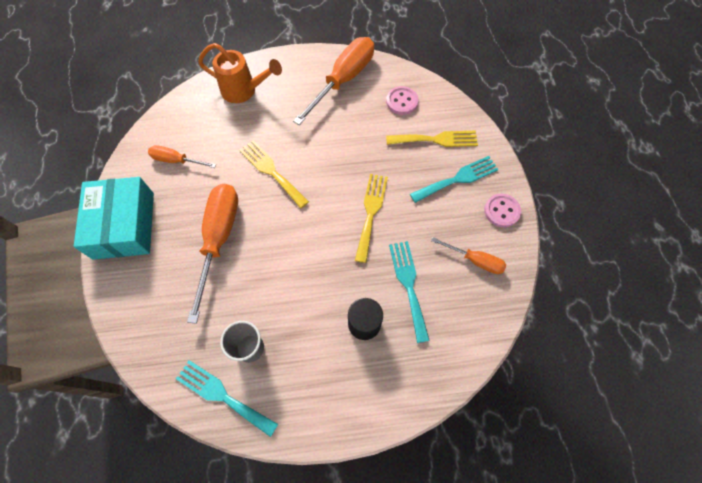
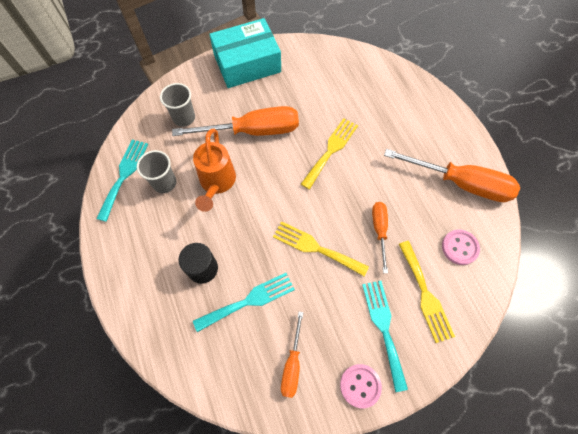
camera: 75 degrees right, 0 degrees up
orange screwdriver [148,145,216,168] -> orange screwdriver moved to [372,202,388,273]
orange watering can [198,43,282,103] -> orange watering can moved to [193,129,236,212]
yellow fork [355,174,388,263] -> yellow fork turned 150 degrees counterclockwise [273,221,369,277]
turquoise fork [410,156,499,203] -> turquoise fork turned 150 degrees counterclockwise [362,281,408,392]
none -> grey cup [160,83,195,127]

